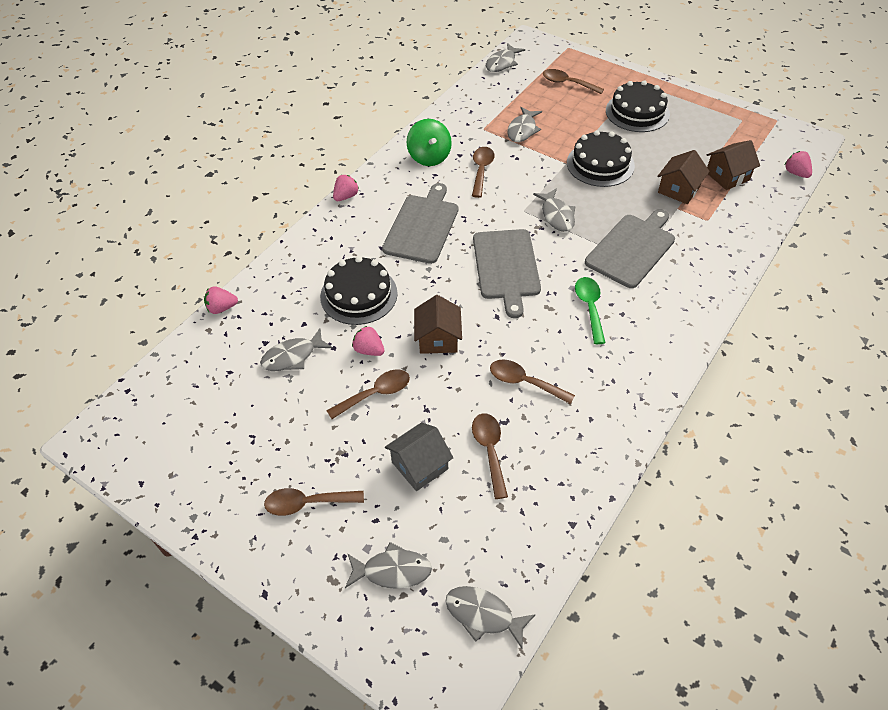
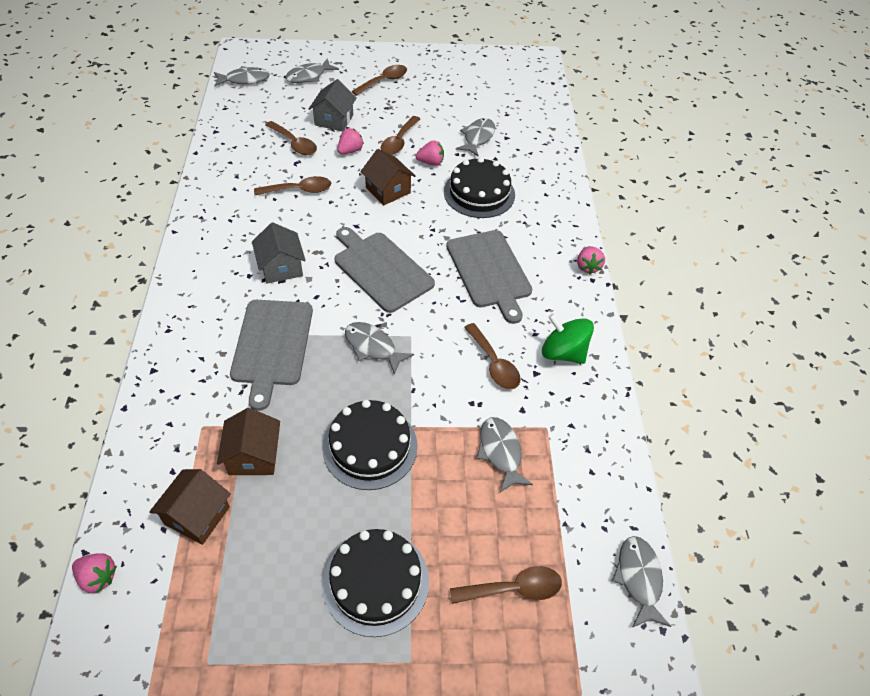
camera: 140 degrees right, 0 degrees up
pink strawberry [204,286,238,314] -> pink strawberry moved to [337,128,364,154]
green spoon [575,277,605,344] -> grey house [252,222,306,283]

